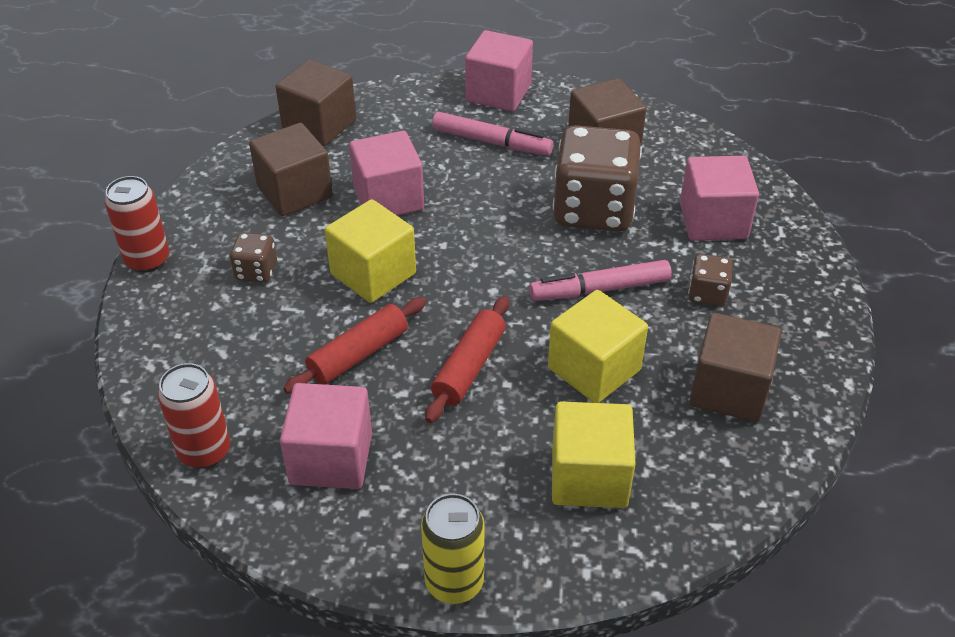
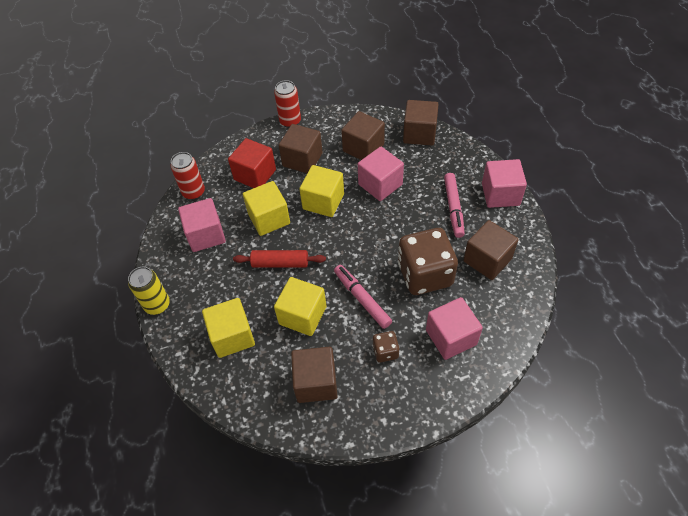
camera: 70 degrees right, 10 degrees up
brown dice [230,233,277,283] -> brown cube [279,124,322,173]
red rolling pin [283,297,426,394] -> yellow cube [243,181,290,236]
none -> red cube [228,138,276,188]

